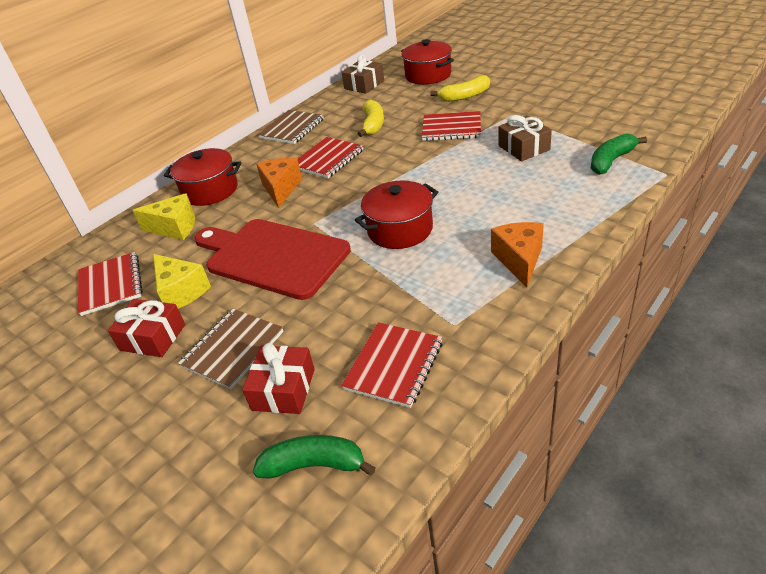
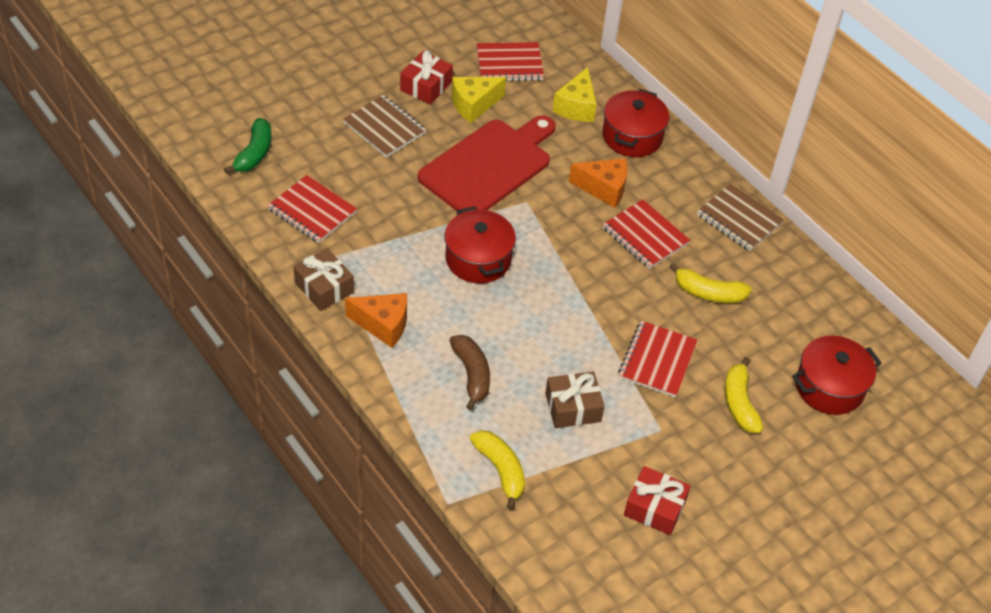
camera: 95 degrees right, 10 degrees up
red gift [243,343,315,414] -> red gift moved to [624,466,691,535]
brown gift [341,55,384,94] -> brown gift moved to [294,248,354,311]
green banana [591,134,647,175] -> yellow banana [470,430,525,510]
none -> brown banana [449,335,490,410]

